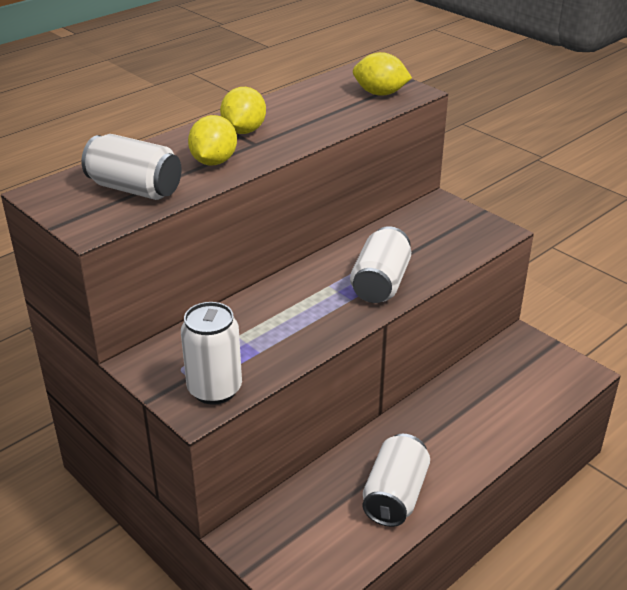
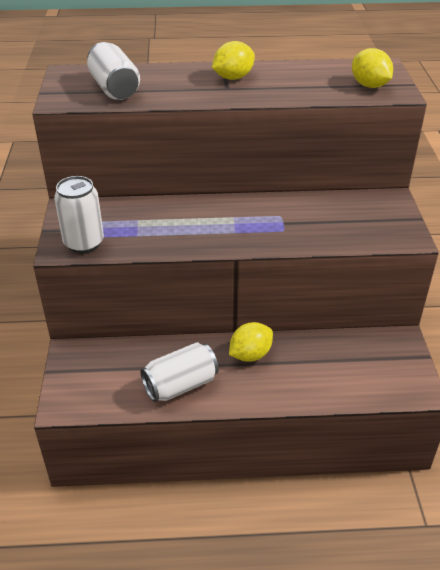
camera: 40 degrees right, 5 degrees up
yellow lemon [188,115,237,165] -> yellow lemon moved to [229,322,273,362]
white can [350,226,411,303] -> none

